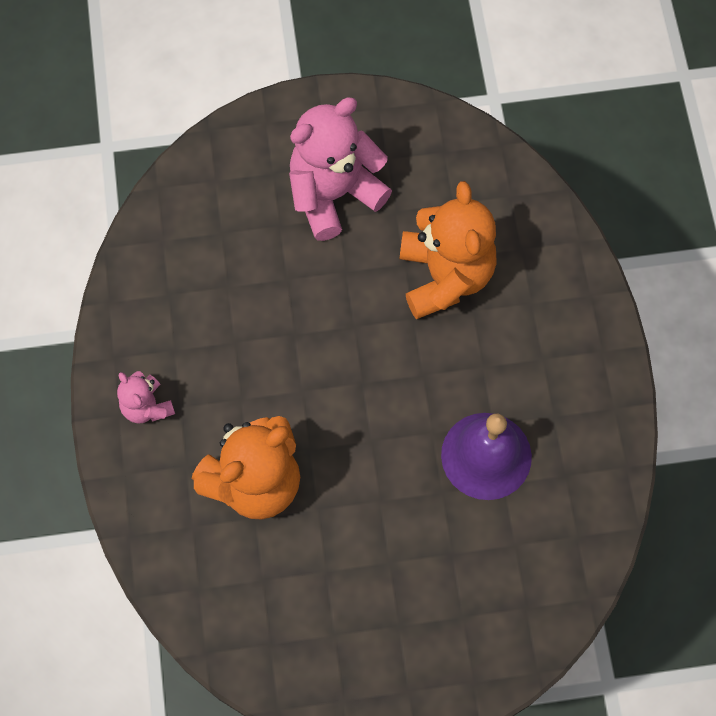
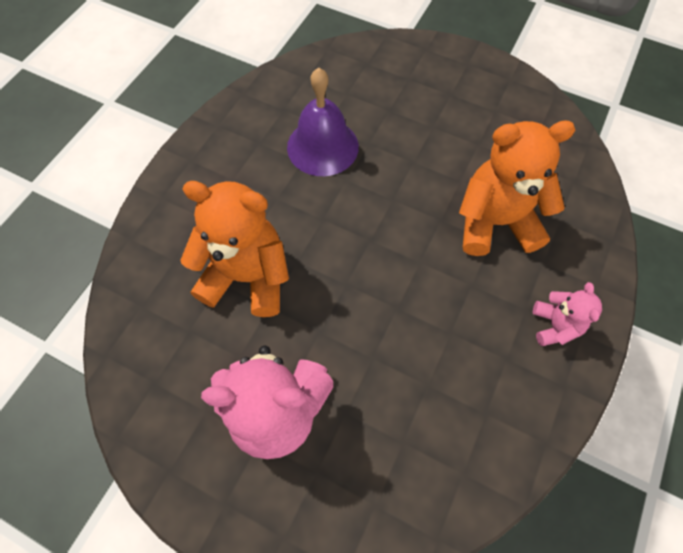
camera: 145 degrees left, 5 degrees down
orange teddy bear [400,181,497,319] -> orange teddy bear turned 75 degrees clockwise [180,181,289,317]

